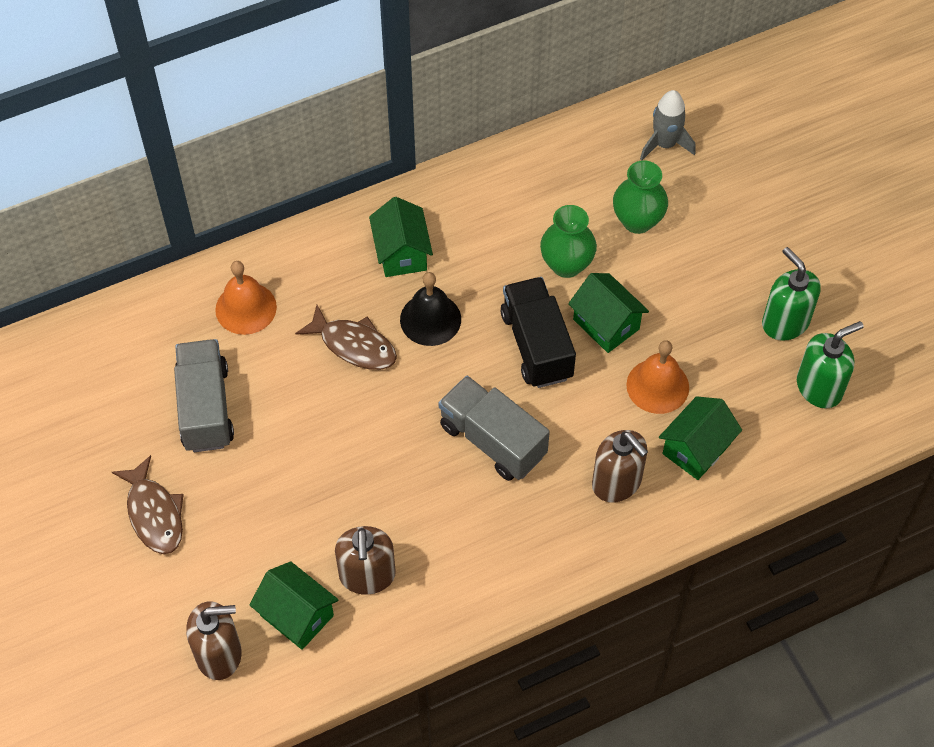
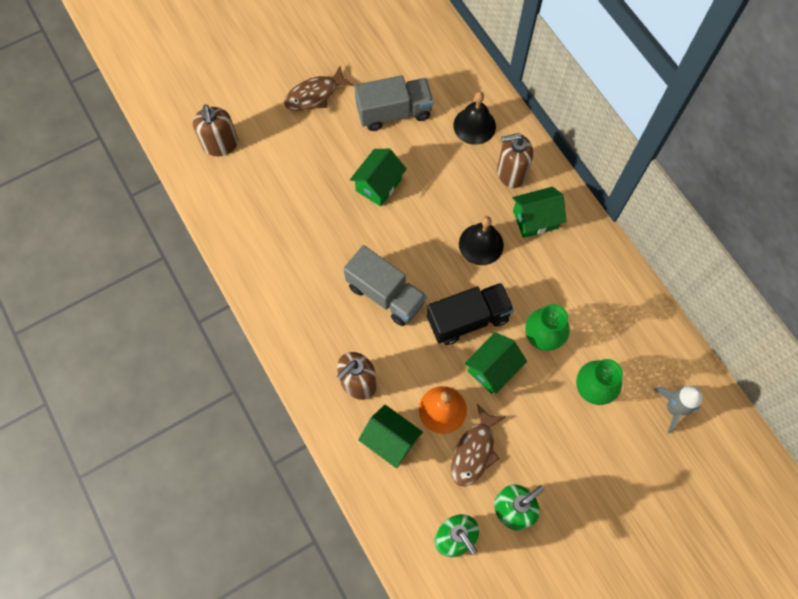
camera: 85 degrees right, 10 degrees up
orange bell [215,261,277,335] -> black bell [453,91,496,145]
green house [249,561,339,650] -> green house moved to [350,149,407,207]
brown fish [295,305,397,370] -> brown fish moved to [451,404,506,487]
brown soap dispenser [335,526,396,595] -> brown soap dispenser moved to [497,133,533,188]
grey truck [439,376,550,481] -> grey truck turned 90 degrees clockwise [343,245,427,326]

